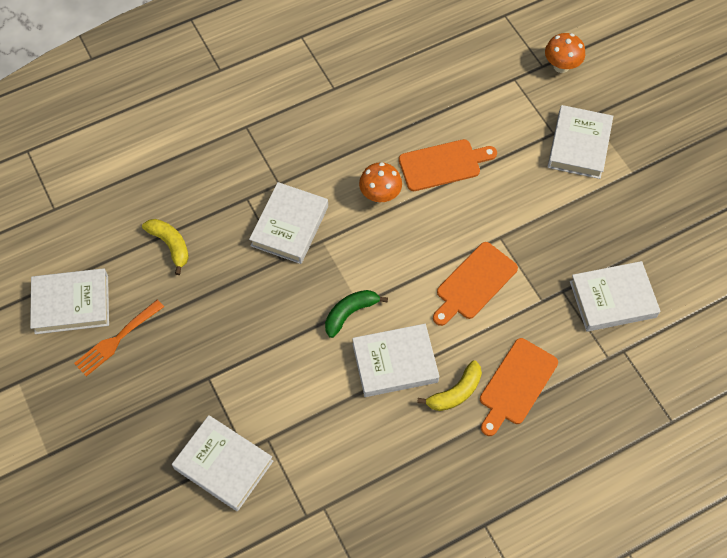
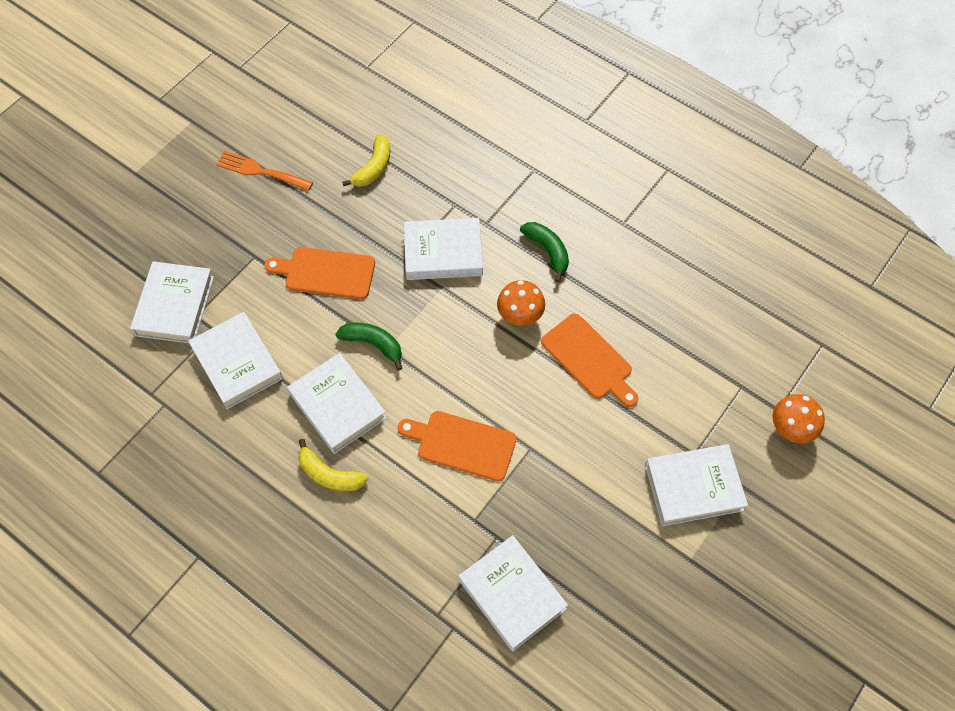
camera: 65 degrees right, 0 degrees up
white book [30,268,109,334] -> white book moved to [188,312,283,409]
orange cutting board [480,338,558,436] -> orange cutting board moved to [264,247,375,299]
none -> green banana [520,222,569,283]

